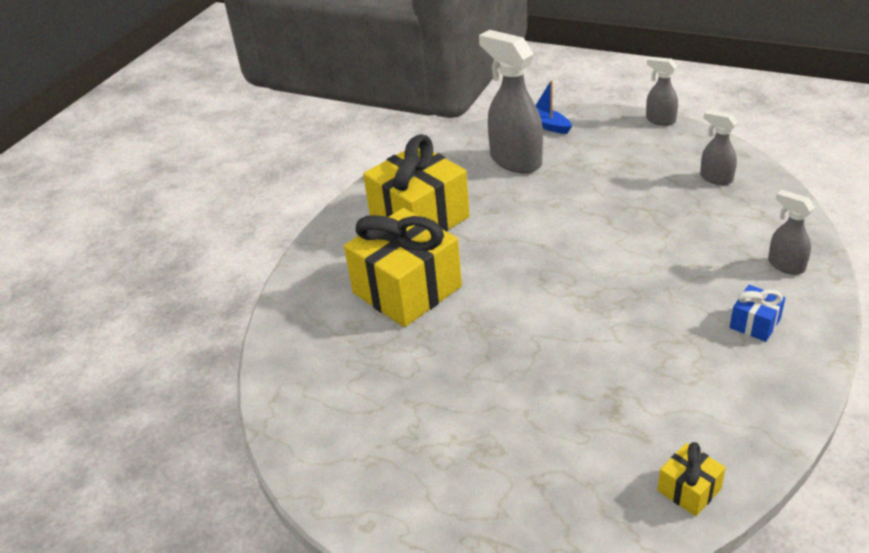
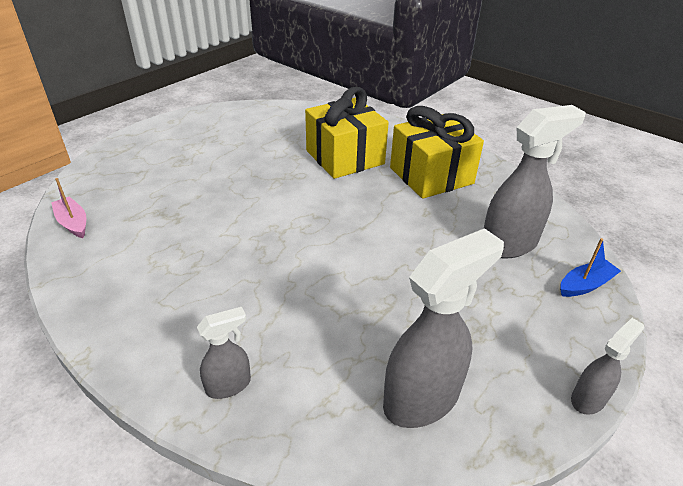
camera: 100 degrees right, 0 degrees up
yellow gift [658,442,726,516] -> pink boat [51,178,86,238]
grey spray bottle [700,110,738,185] -> grey spray bottle [383,228,504,428], size x1.91
blue gift [730,285,785,342] -> none

